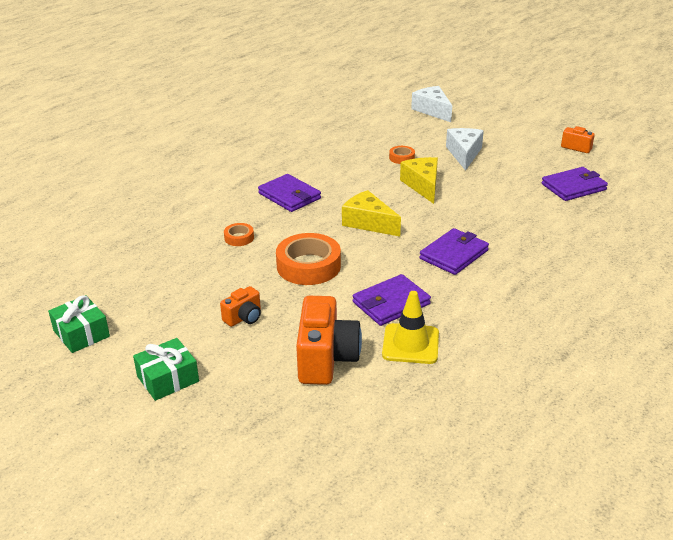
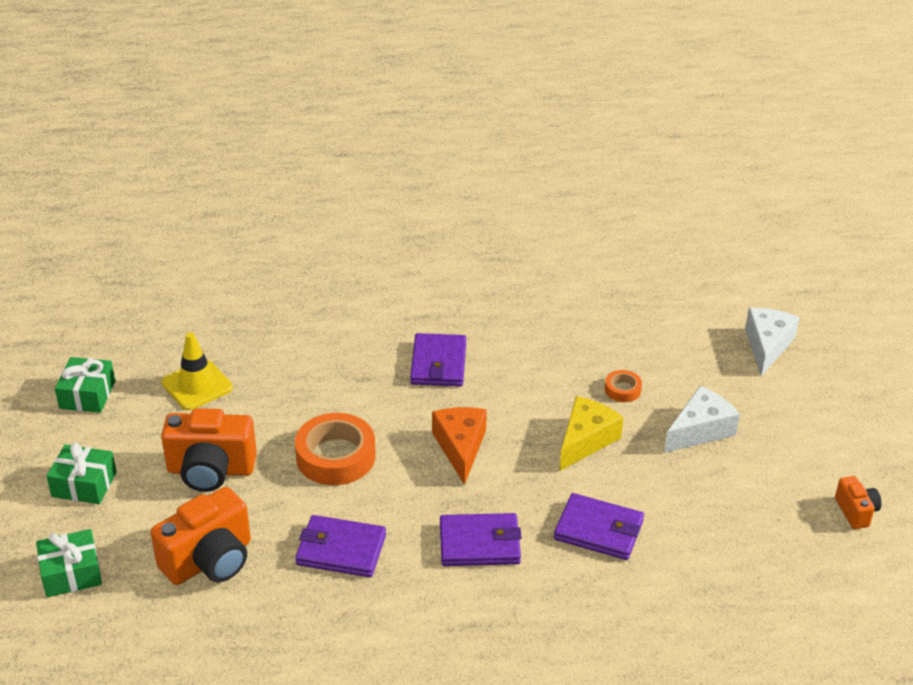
camera: 45 degrees right, 5 degrees up
orange camera [220,286,261,327] -> orange camera [161,408,257,492], size x1.92
orange tape [224,223,254,246] -> none
yellow cheese [342,190,401,237] -> orange cheese [432,407,487,485]
yellow traffic cone [382,291,439,364] -> yellow traffic cone moved to [161,332,233,410]
purple wallet [541,167,608,201] -> purple wallet moved to [554,493,644,560]
none -> green gift [36,529,102,597]

